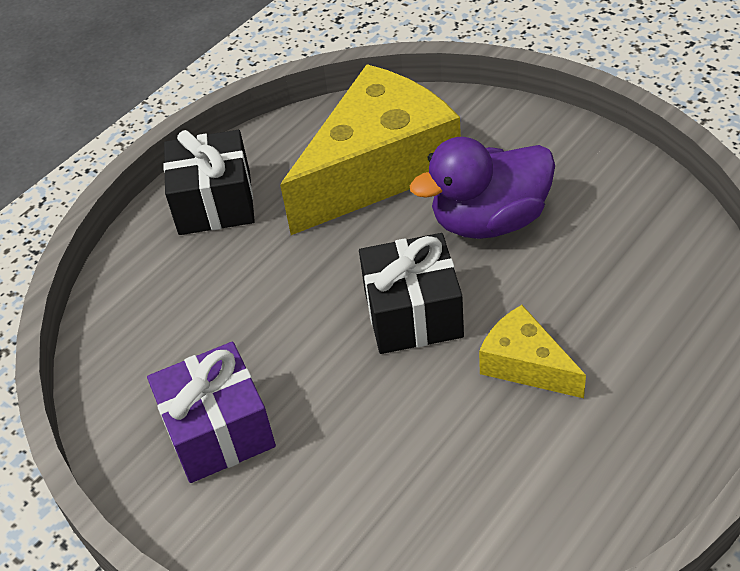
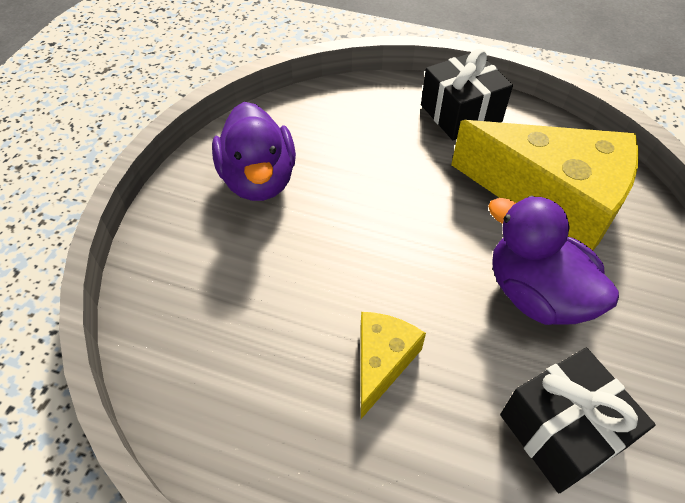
camera: 65 degrees right, 5 degrees up
purple gift [147,342,276,483] -> purple duck [212,102,296,201]
black gift [359,233,464,354] -> black gift moved to [500,348,655,493]

